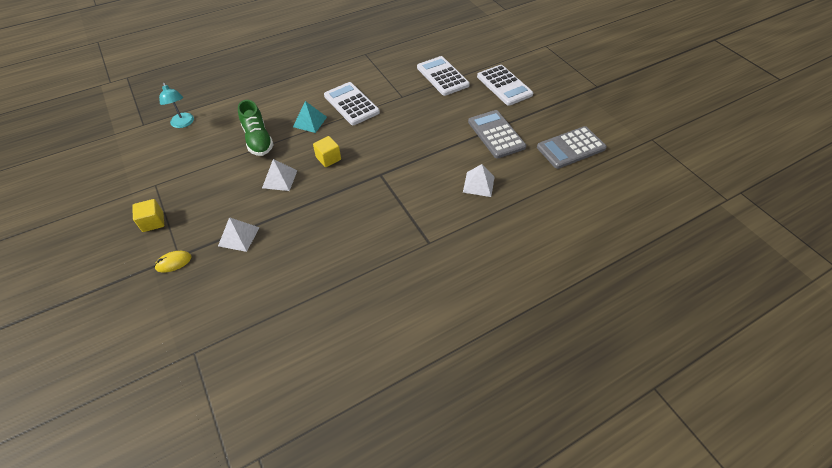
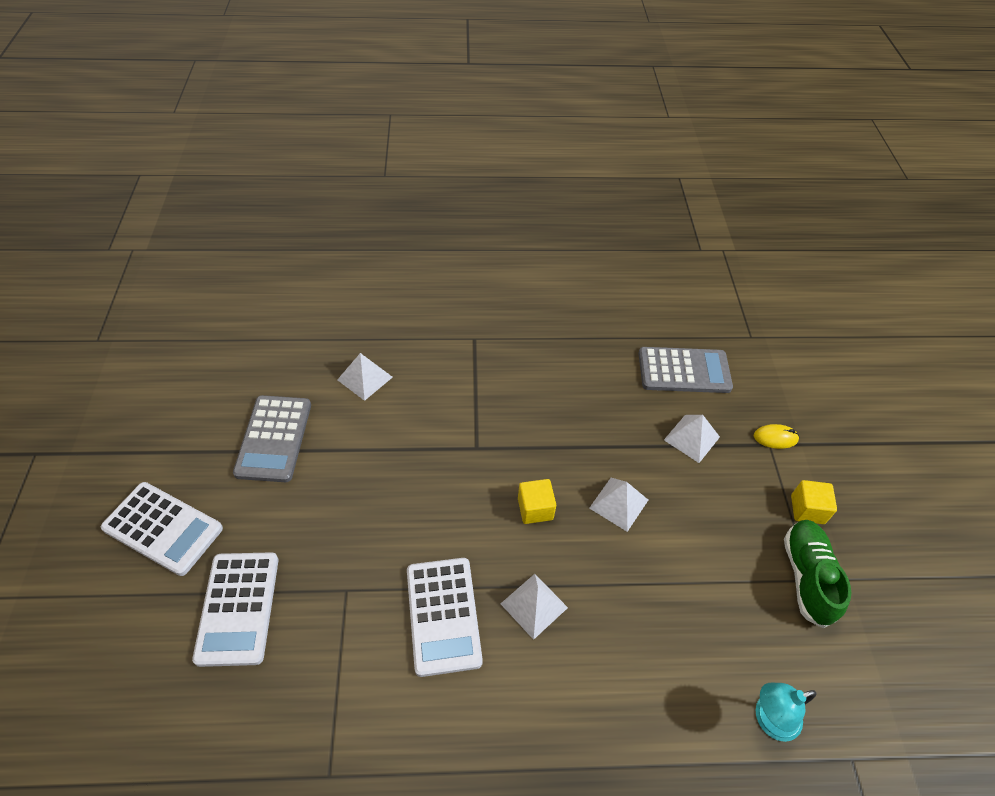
camera: 155 degrees left, 0 degrees up
turquoise lamp [159,83,194,128] -> turquoise lamp turned 105 degrees counterclockwise [756,683,816,742]
green shoe [238,100,274,156] -> green shoe moved to [784,520,851,628]
turquoise pyramid [293,101,327,133] -> white pyramid [500,574,568,640]
white calculator [477,65,533,106] -> white calculator turned 120 degrees clockwise [101,482,223,576]
grey calculator [537,126,607,169] -> grey calculator moved to [638,347,733,393]

